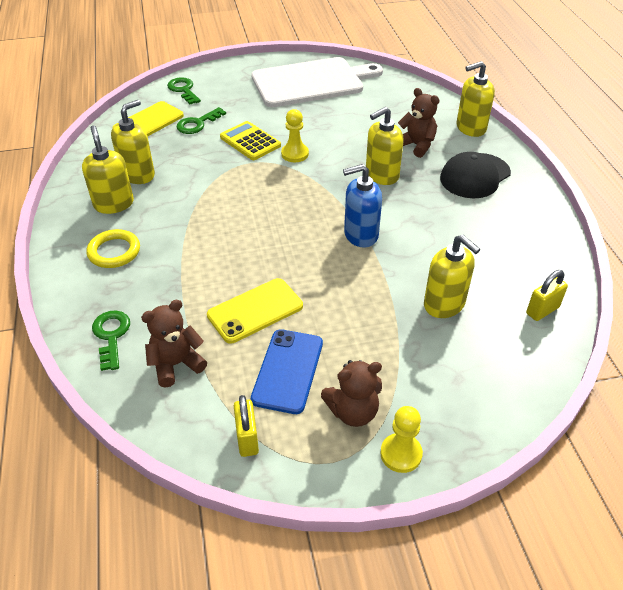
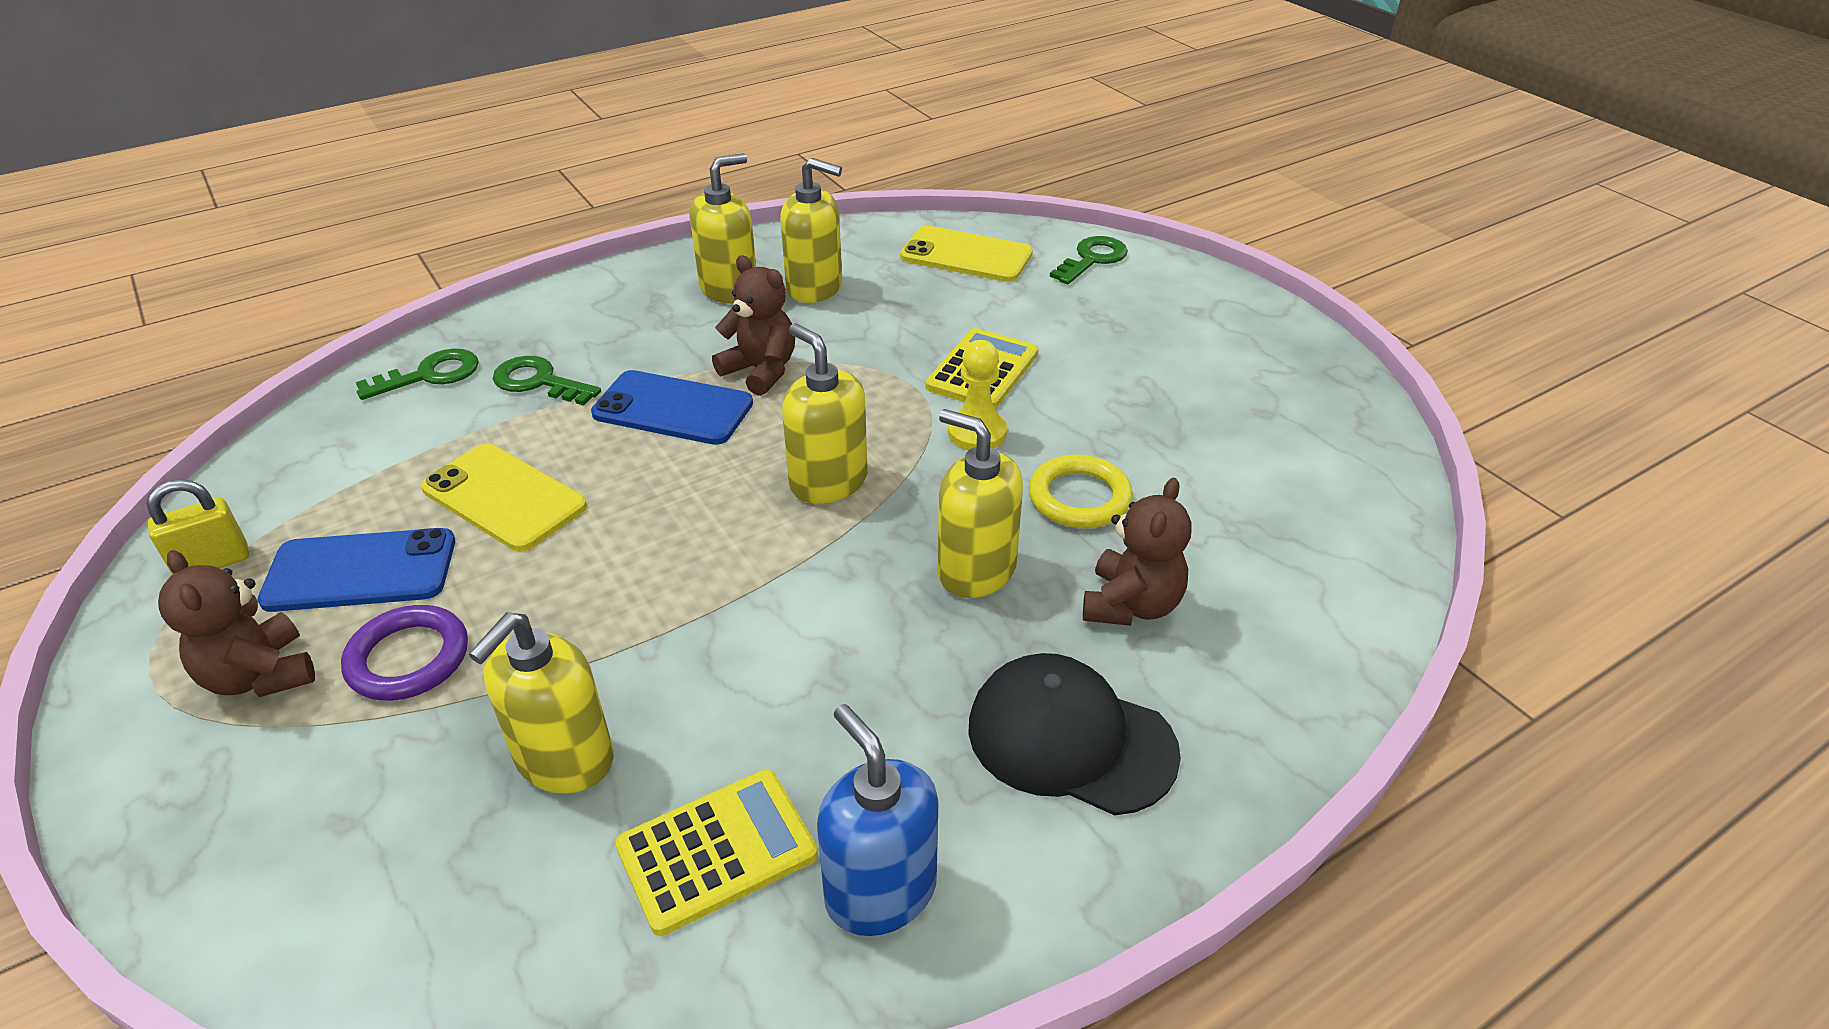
camera: 70 degrees right, 5 degrees down
yellow ring [87,229,140,268] -> yellow ring moved to [1029,455,1133,528]
brown teddy bear [141,300,207,388] -> brown teddy bear moved to [712,256,795,396]
green key [176,107,226,134] -> green key moved to [493,356,601,405]
white cutting board [251,57,383,107] -> none
blue soap dispenser [343,164,382,248] -> blue soap dispenser moved to [817,704,939,936]
yellow pawn [380,406,423,473] -> none
yellow soap dispenser [457,61,495,137] -> yellow soap dispenser moved to [782,323,867,504]
yellow padlock [526,270,568,321] -> none
none -> purple ring [341,605,468,701]
none -> blue phone [591,370,753,445]
none -> yellow calculator [615,769,818,936]

